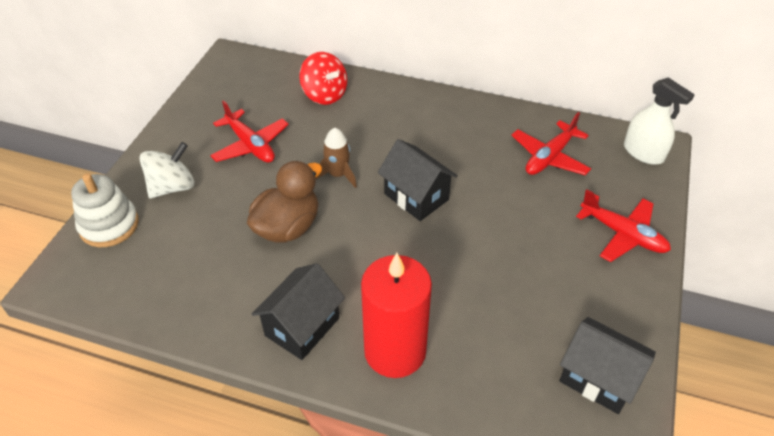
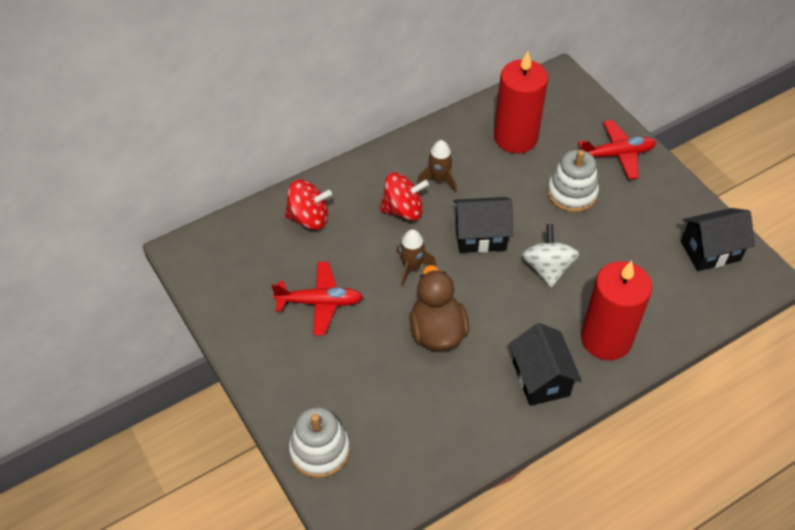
camera: 50 degrees left, 5 degrees up
white spinning top [140,142,194,198] -> white spinning top moved to [522,224,579,288]
red plane [512,112,591,175] -> red candle [494,51,548,153]
white spray bottle [624,78,695,165] -> none
none -> red spinning top [380,172,429,221]
none -> brown rocket [417,140,457,193]
none -> white stacking toy [547,150,599,212]

